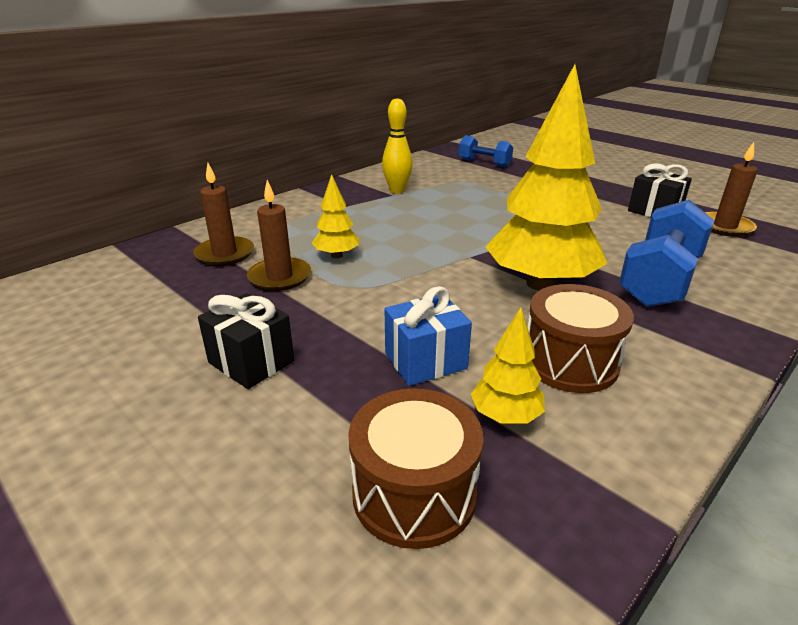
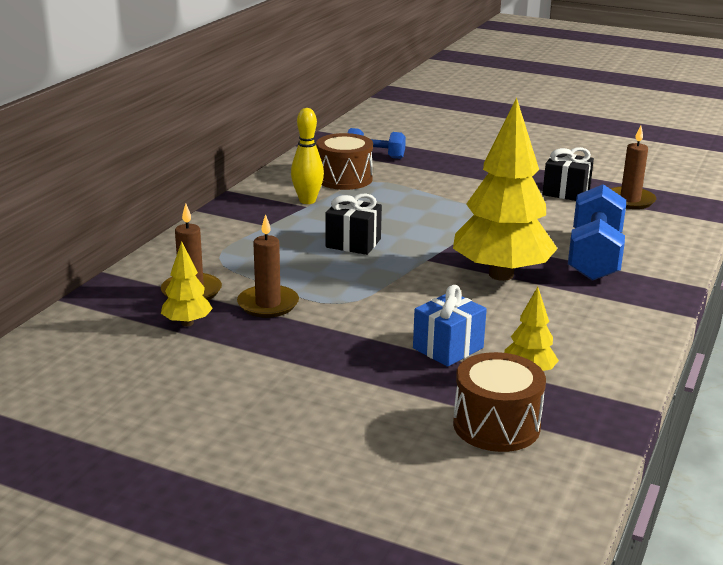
camera: 20 degrees left, 5 degrees down
black gift [198,293,294,389] -> black gift moved to [326,194,382,255]
yellow tree [312,174,359,259] -> yellow tree moved to [161,241,213,326]
brown drum [527,284,634,393] -> brown drum moved to [316,133,373,190]

